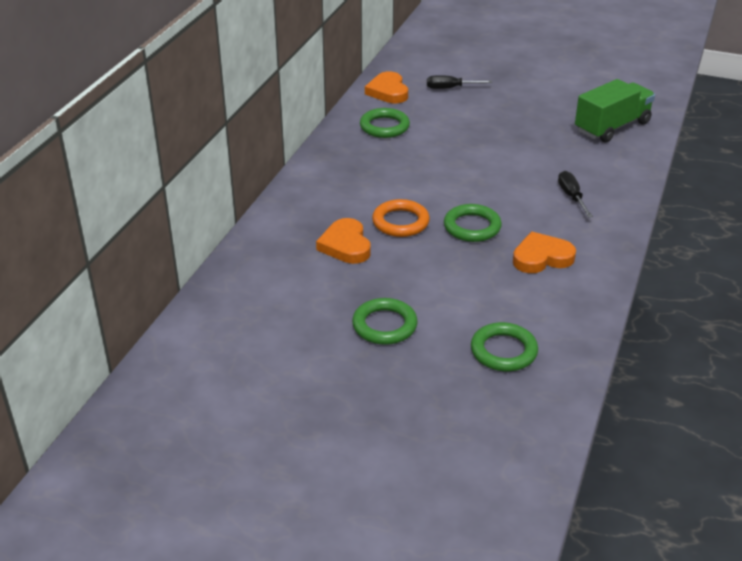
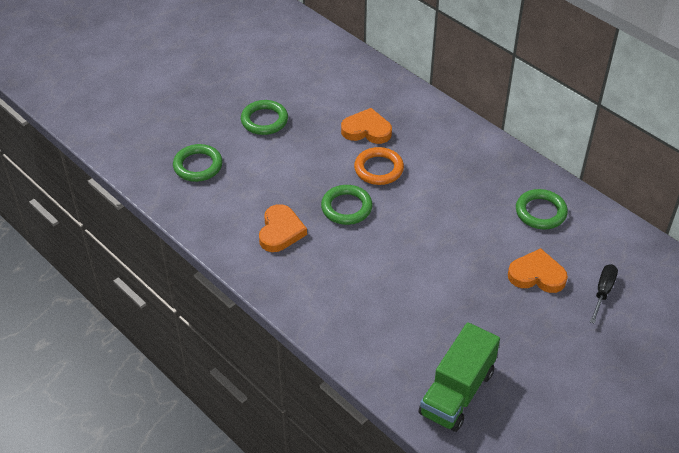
camera: 115 degrees right, 10 degrees up
orange heart [365,71,408,103] -> orange heart moved to [508,248,568,293]
black screwdriver [558,171,593,217] -> none
green truck [575,79,655,143] -> green truck turned 45 degrees clockwise [419,322,500,432]

